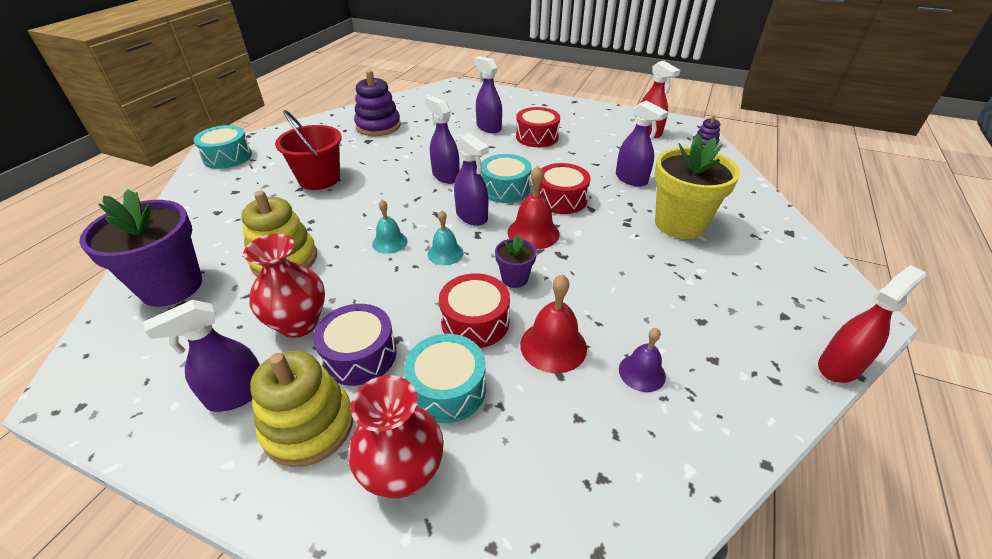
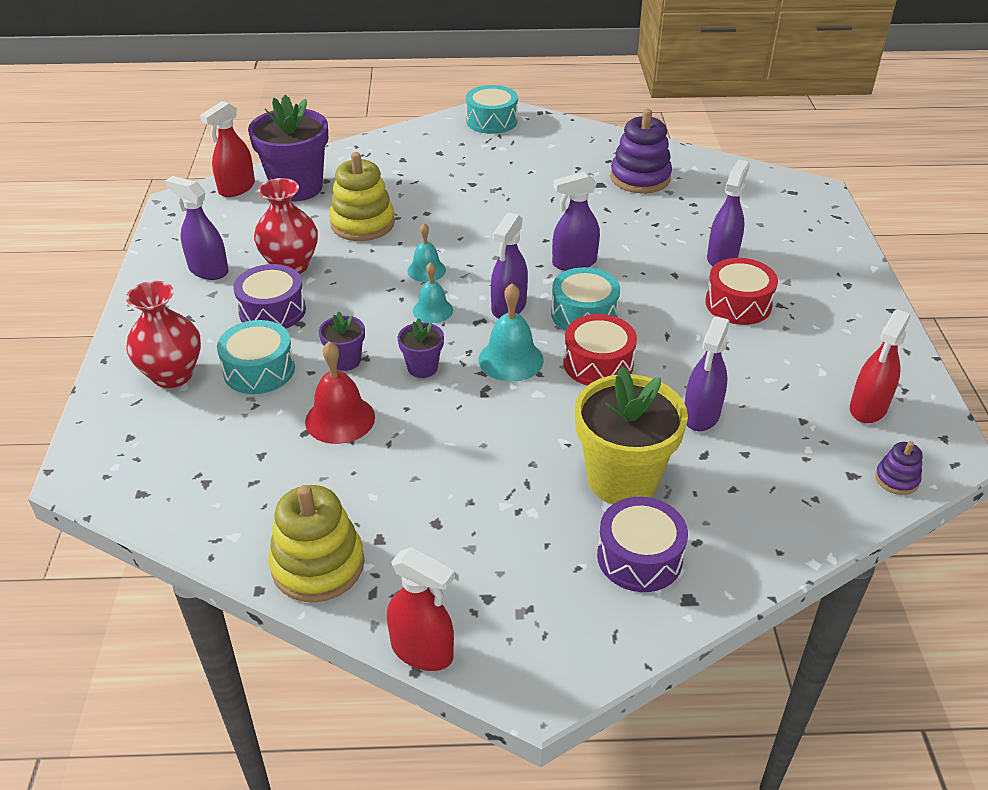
camera: 65 degrees right, 0 degrees up
yellow stacking toy [250,350,353,467] -> yellow stacking toy moved to [269,485,365,602]
red bucket [275,110,342,190] -> none
purple spray bottle [425,96,460,184] -> purple spray bottle turned 135 degrees counterclockwise [552,172,600,271]
red drum [439,273,510,348] -> purple flower pot [319,312,365,371]
red bell [508,166,560,250] -> turquoise bell [478,283,544,382]
purple bell [619,328,666,392] -> none
none -> red spray bottle [200,101,255,197]
none -> purple drum [597,497,688,592]

